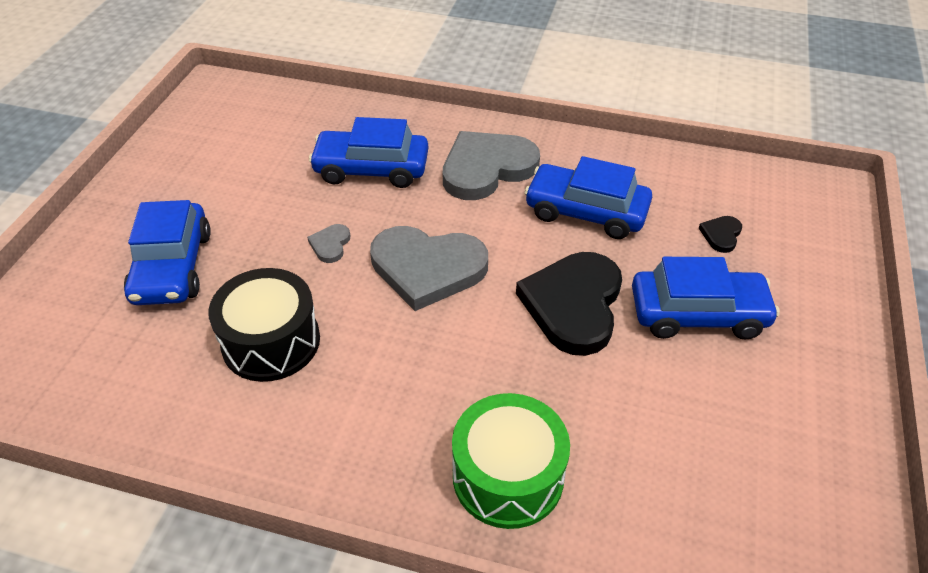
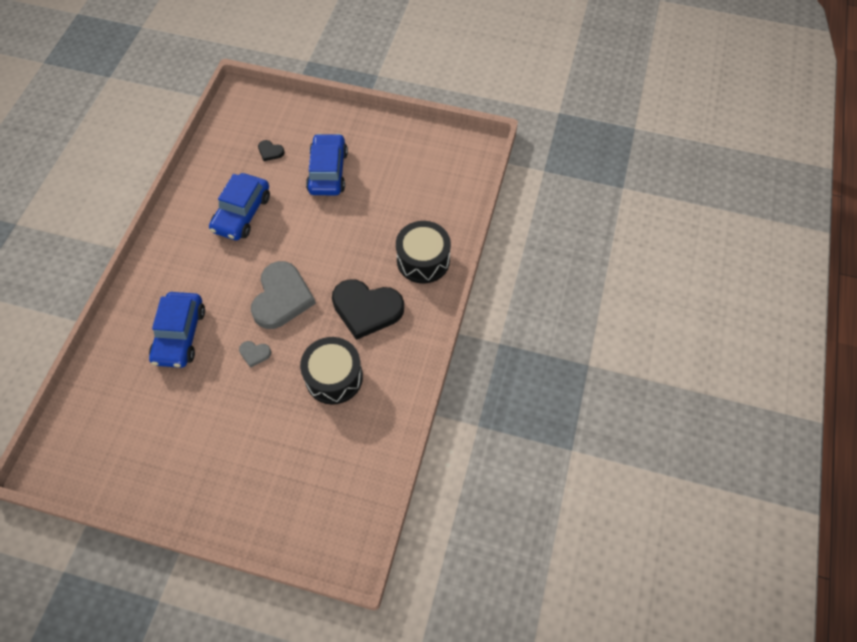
camera: 90 degrees left, 15 degrees up
blue car [124,200,211,305] -> none
grey heart [443,131,540,200] -> none
green drum [452,393,570,529] -> black drum [396,221,451,284]
black heart [516,252,622,356] -> black heart moved to [332,279,404,340]

